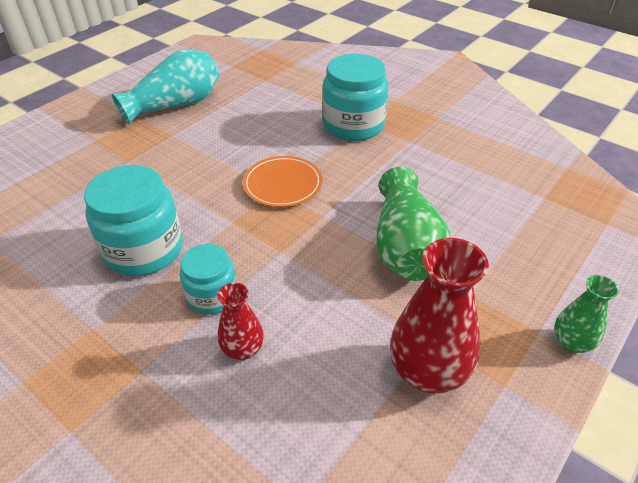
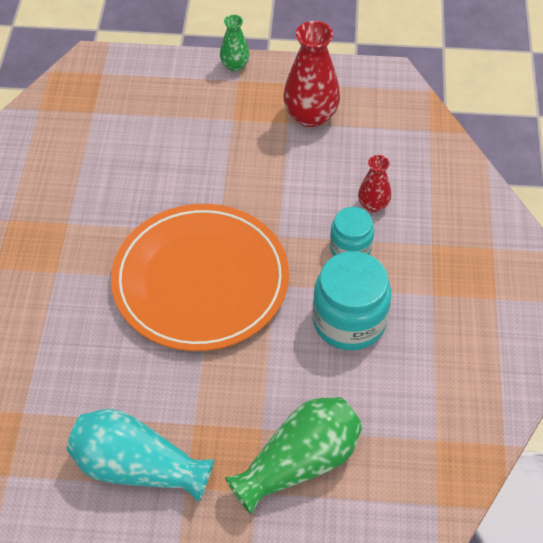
camera: 125 degrees left, 10 degrees up
orange plate [243,156,322,207] -> orange plate [111,204,289,351], size x2.16
turquoise jar [322,54,388,141] -> none
green vase [376,167,450,281] -> green vase moved to [225,397,363,515]

